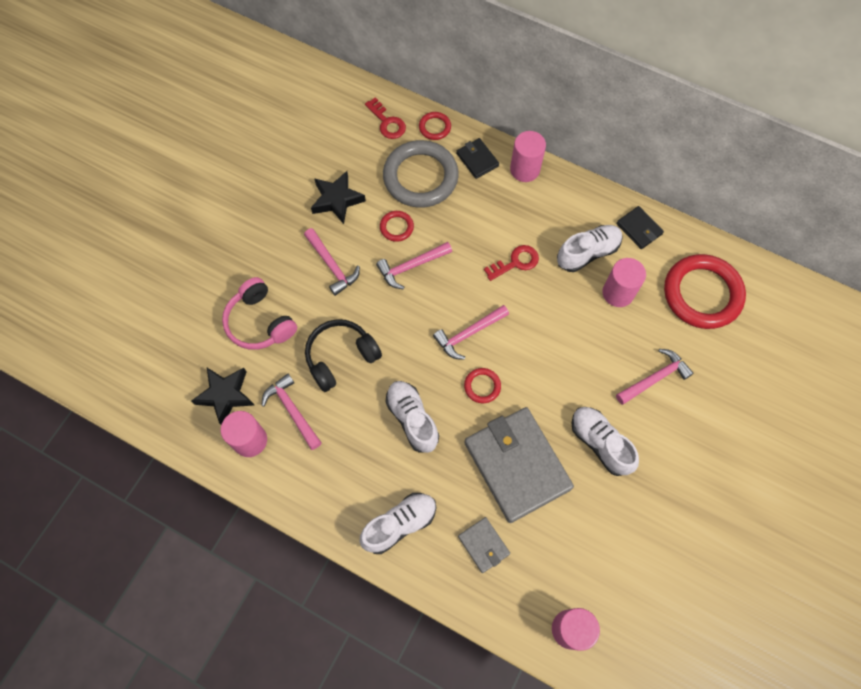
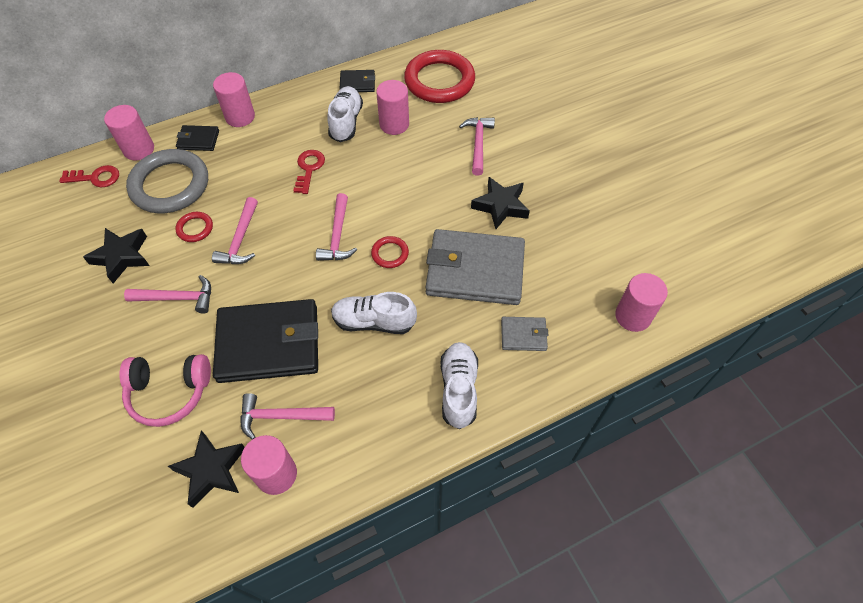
camera: 55 degrees left, 10 degrees down
black headphones [305,319,382,392] -> black wallet [213,299,318,383]
red ring [419,112,451,140] -> pink cylinder [104,105,154,161]
white shoe [571,407,639,476] -> black star [471,177,530,229]

